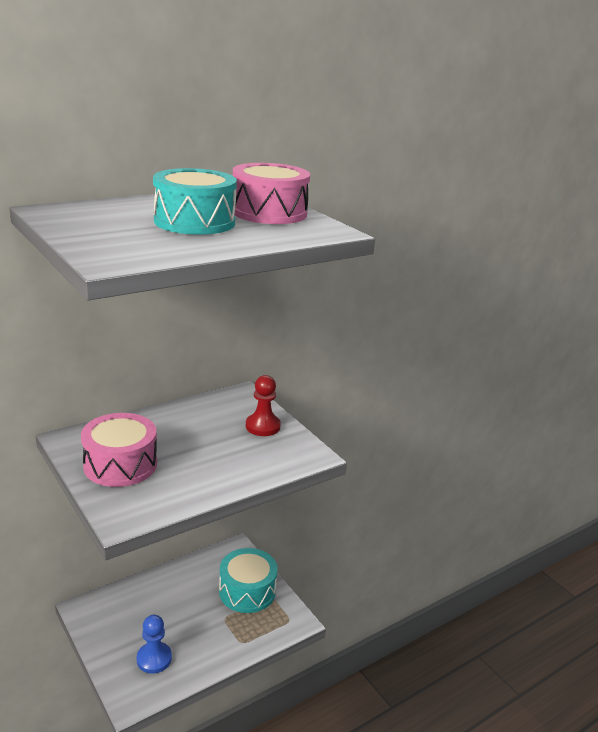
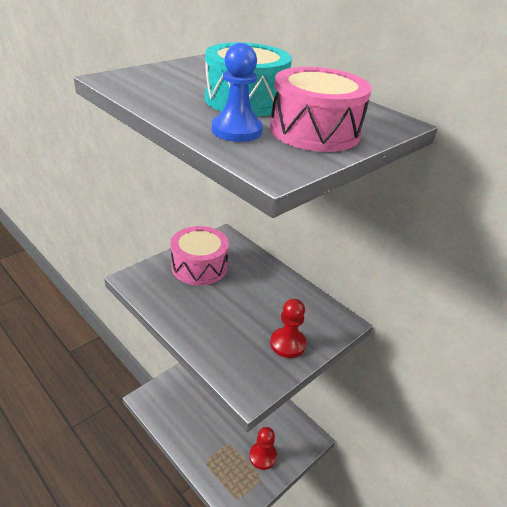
camera: 80 degrees right, 10 degrees up
blue pawn [136,615,172,674] -> blue pawn moved to [212,43,263,142]
turquoise drum [219,548,278,613] -> red pawn [249,427,277,470]

